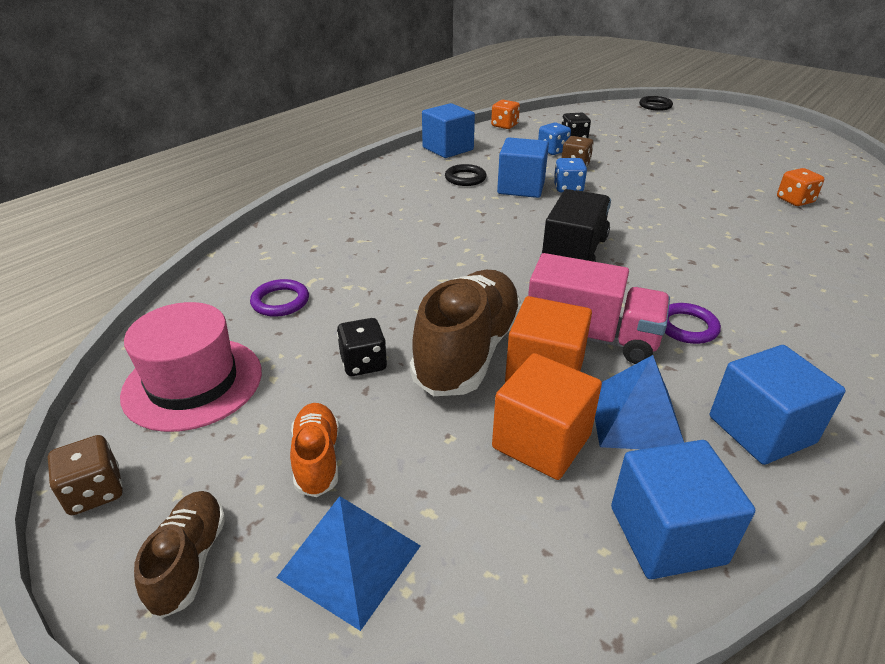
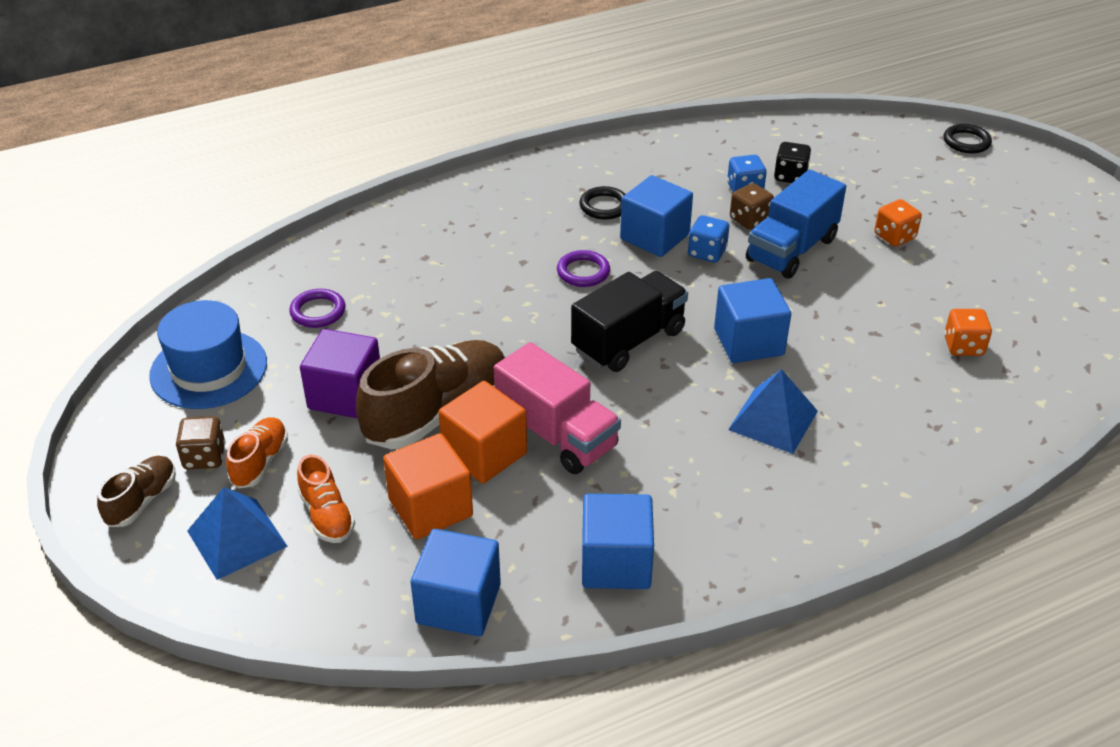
camera: 25 degrees right, 5 degrees up
brown dice [48,435,123,515] -> brown dice moved to [176,416,225,469]
pink hat [120,302,262,432] -> blue hat [149,300,267,409]
black dice [337,318,387,376] -> purple cube [300,329,380,418]
blue cube [422,103,475,158] -> blue cube moved to [714,278,791,363]
orange dice [491,100,520,129] -> orange dice moved to [874,199,922,247]
blue pyramid [595,355,684,449] -> blue pyramid moved to [728,369,818,454]
purple ring [665,303,721,344] -> purple ring moved to [557,250,610,287]
none -> orange shoe [297,454,355,543]
none -> blue truck [746,170,846,279]

